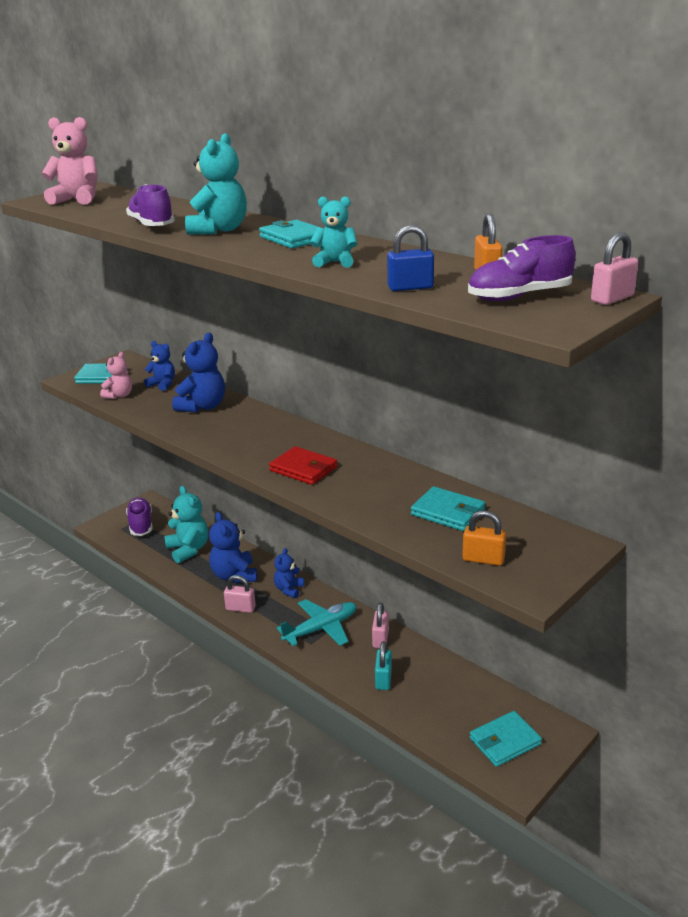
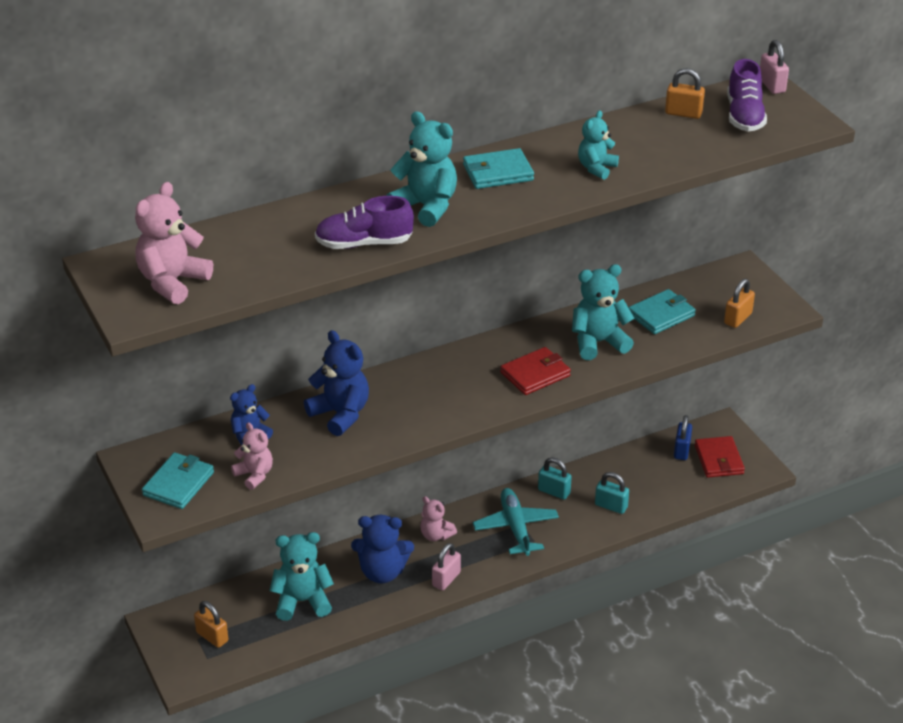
camera: 70 degrees left, 10 degrees up
purple shoe [126,497,153,536] -> orange padlock [194,601,228,648]
blue teddy bear [274,548,304,598] -> pink teddy bear [420,496,457,541]
pink padlock [372,602,389,648] -> turquoise padlock [538,457,572,500]
blue padlock [387,225,434,291] -> blue padlock moved to [674,415,692,460]
turquoise wallet [470,711,542,767] -> red wallet [695,436,745,478]
none -> turquoise teddy bear [572,264,635,360]

